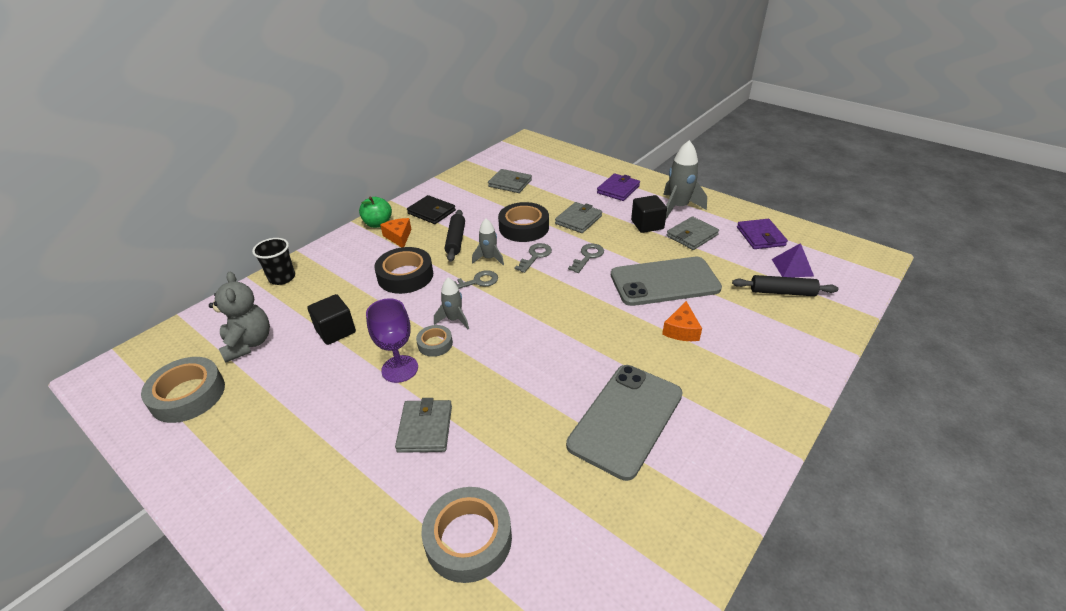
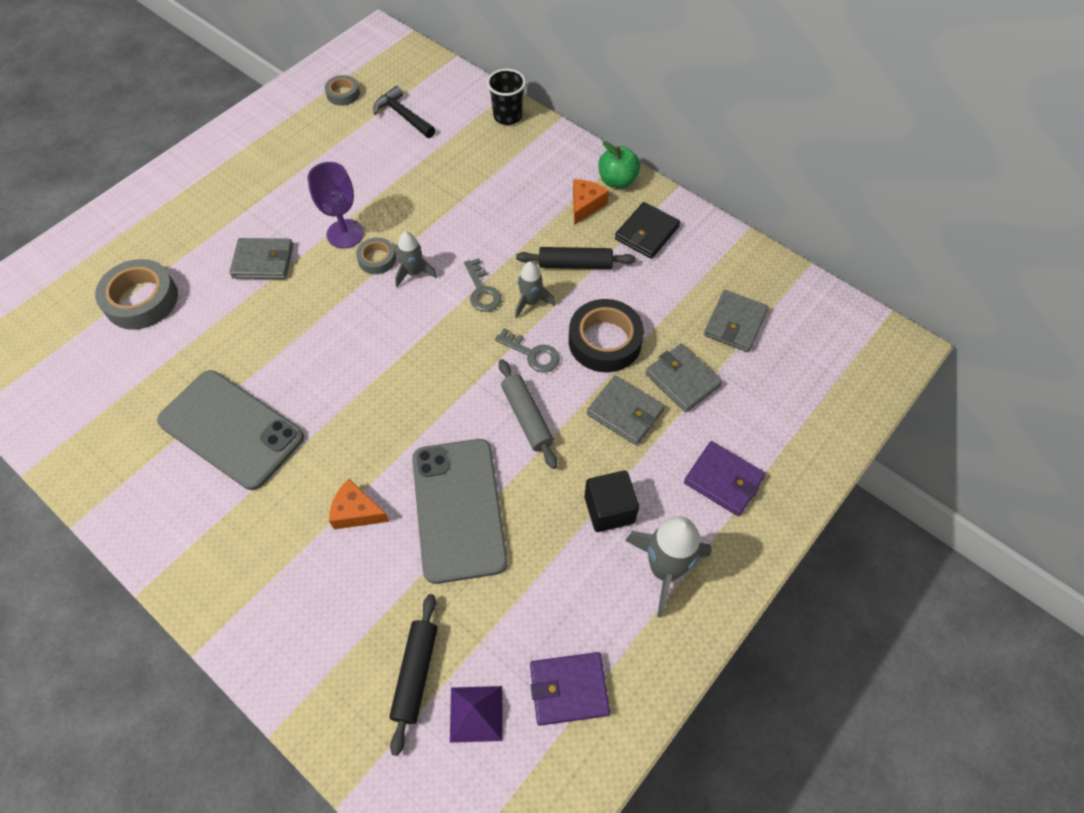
camera: 90 degrees right, 20 degrees up
grey tape [141,357,225,423] -> grey tape [325,75,360,106], size x0.55
grey teddy bear [209,272,270,363] -> black hammer [373,86,435,138]
black cube [307,294,356,345] -> none
black tape [374,247,433,294] -> none
orange cheese [380,218,411,247] -> orange cheese turned 45 degrees counterclockwise [573,179,609,225]
grey key [568,244,604,273] -> grey rolling pin [499,359,557,469]
grey wallet [667,216,719,250] -> grey wallet moved to [646,344,722,412]

